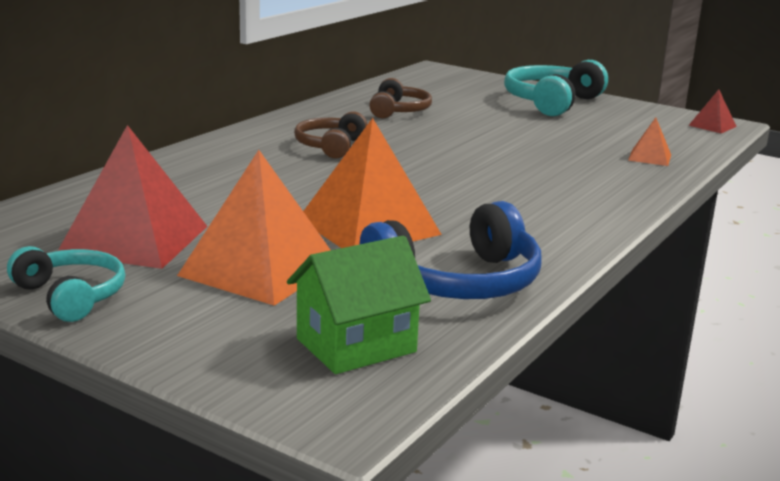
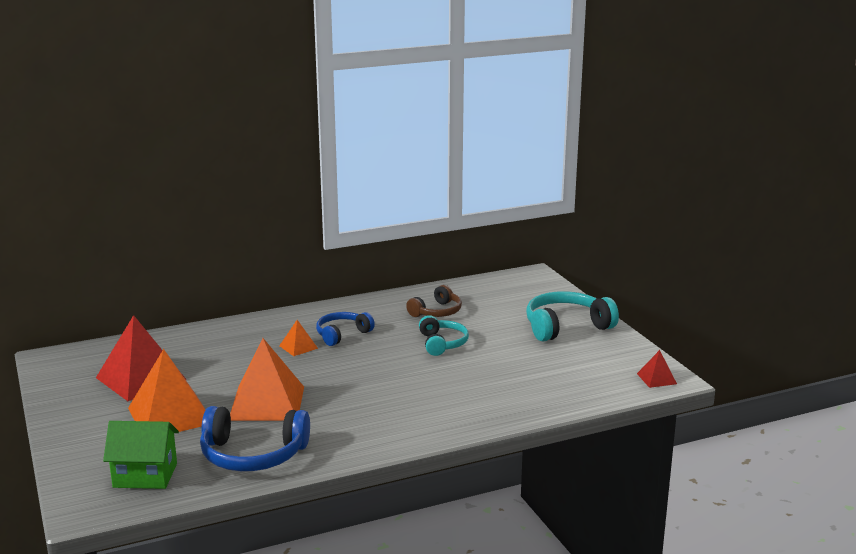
camera: 35 degrees right, 0 degrees up
turquoise headphones [7,246,125,322] -> turquoise headphones moved to [419,315,469,356]
brown headphones [294,111,367,159] -> blue headphones [316,312,375,346]
orange pyramid [628,117,671,166] -> orange pyramid moved to [279,320,318,356]

